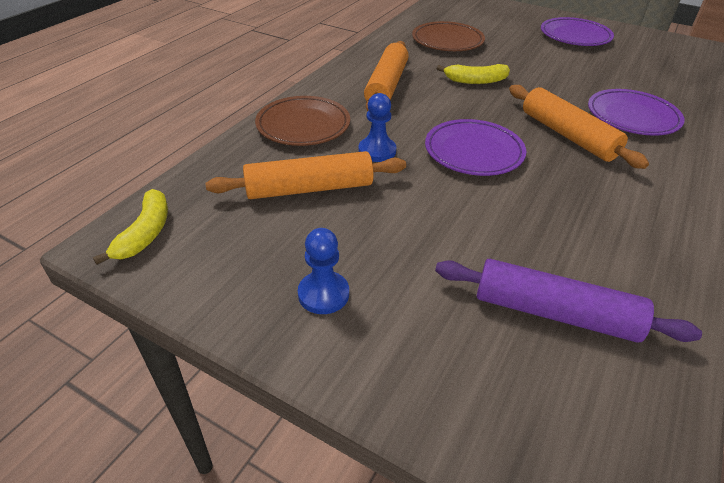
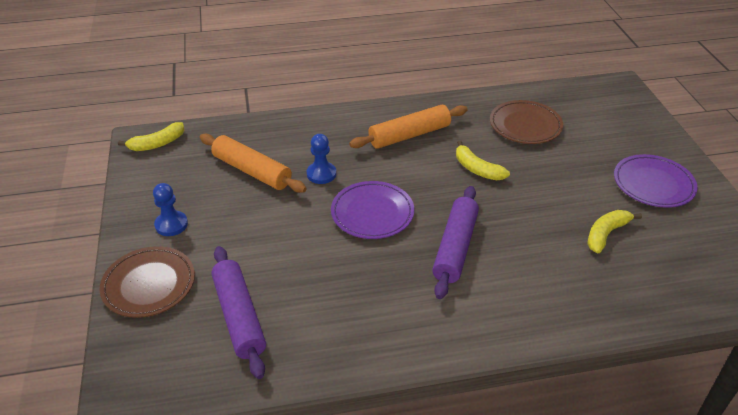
camera: 50 degrees right, 0 degrees up
brown plate [255,96,350,146] -> brown plate moved to [100,246,195,318]
orange rolling pin [509,85,649,169] -> purple rolling pin [432,186,479,299]
purple plate [588,89,685,136] -> none
none -> yellow banana [587,210,642,253]

